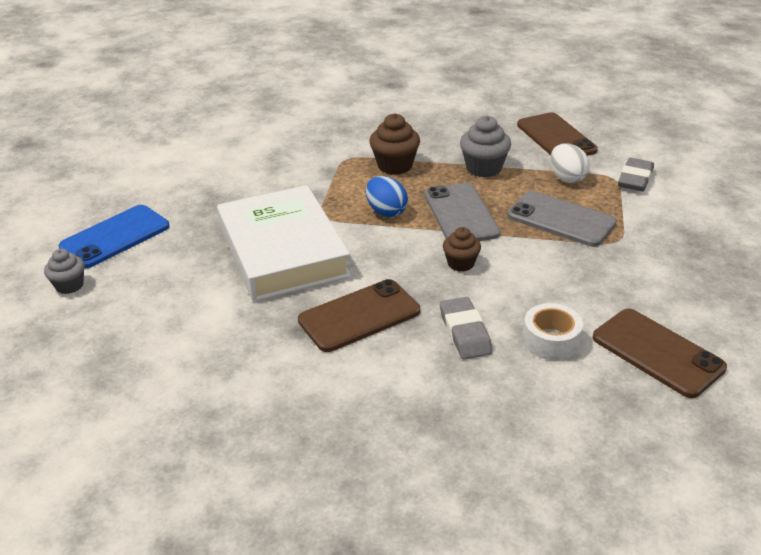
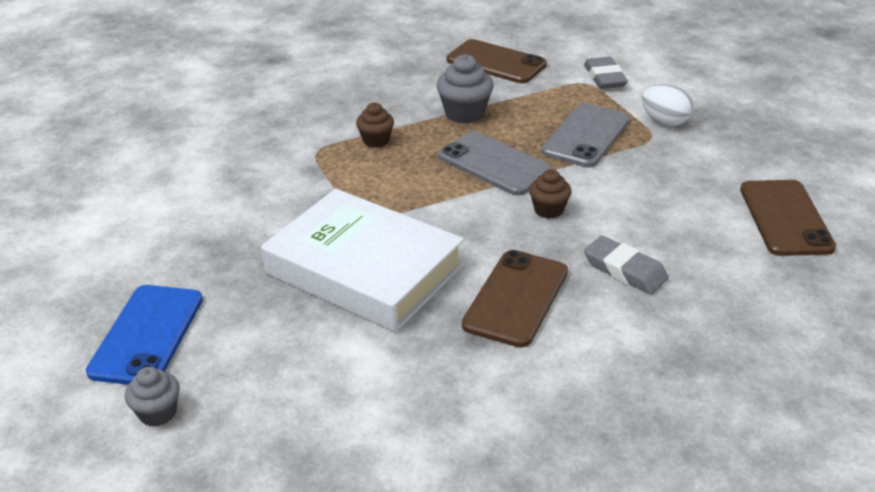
camera: 35 degrees left, 0 degrees up
blue egg [366,176,408,217] -> none
brown cupcake [369,113,420,175] -> brown cupcake [356,103,394,148], size x0.64
grey phone [507,191,616,247] -> grey phone turned 60 degrees counterclockwise [541,103,630,167]
white tape [523,303,583,360] -> none
white egg [550,143,590,183] -> white egg moved to [641,84,693,126]
brown phone [593,309,727,398] -> brown phone turned 75 degrees clockwise [740,180,836,256]

